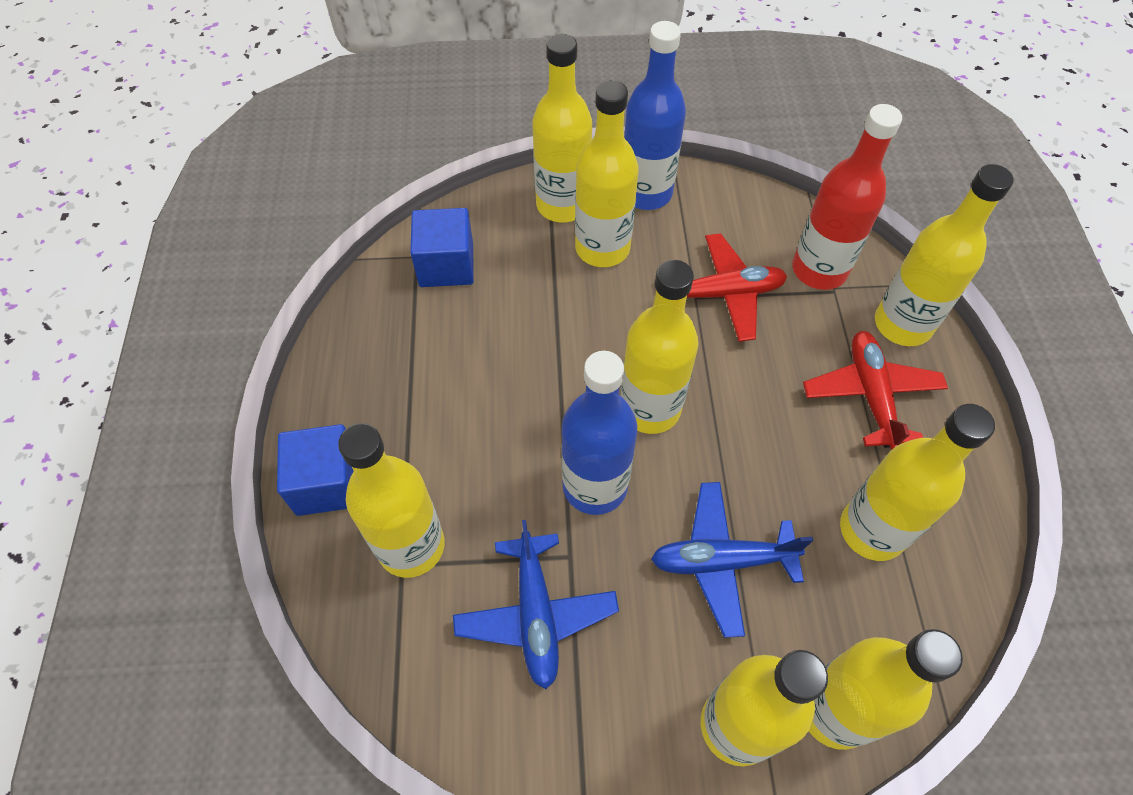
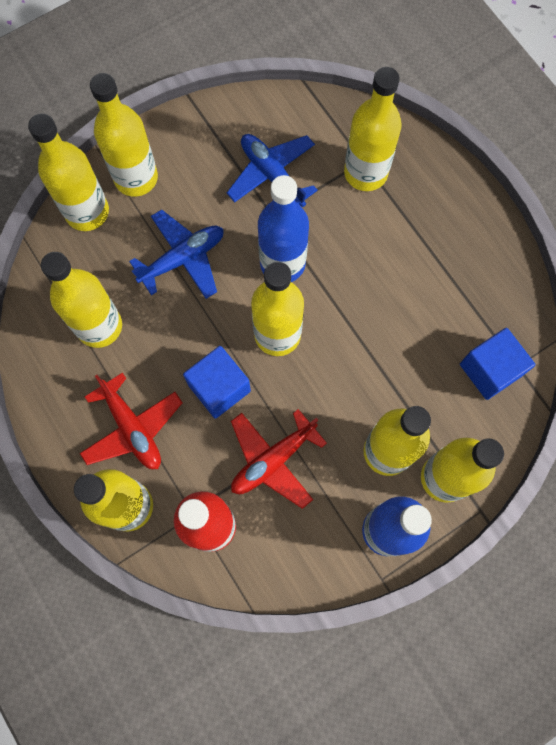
camera: 150 degrees right, 15 degrees up
blue cube [277,424,354,516] -> blue cube moved to [183,346,251,419]

